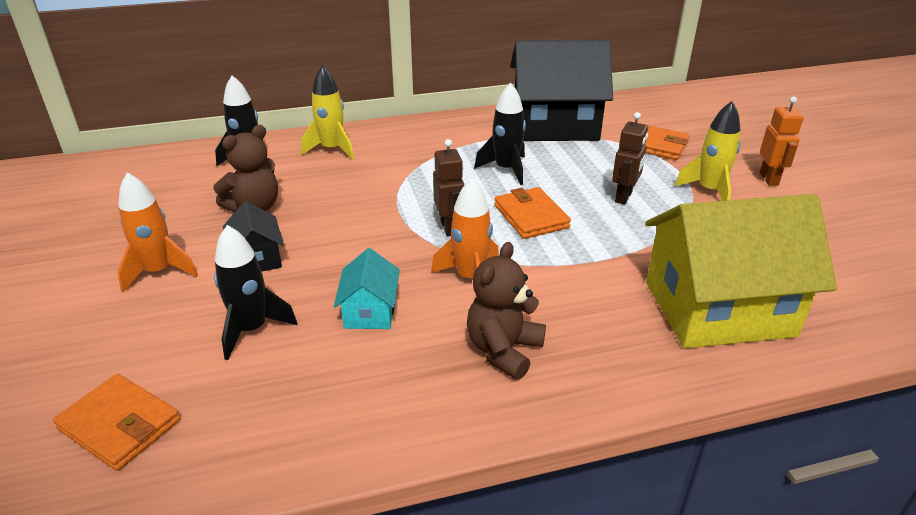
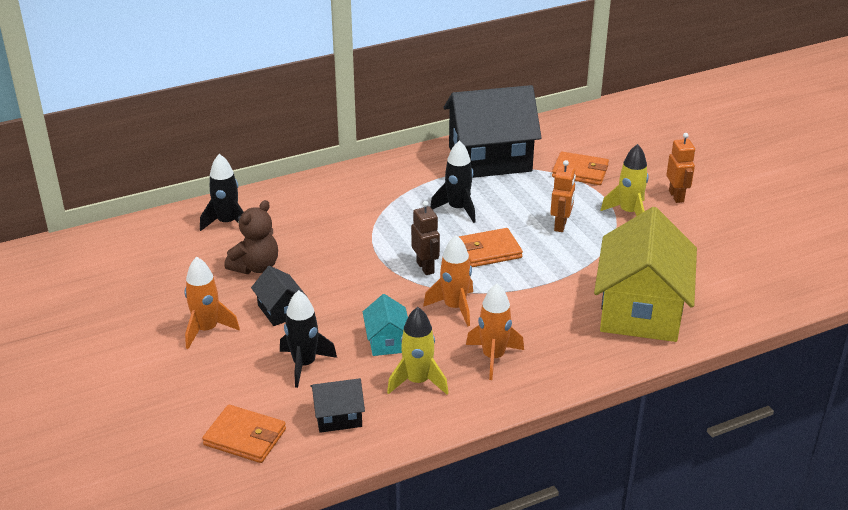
camera: 10 degrees left, 0 degrees up
yellow rocket [301,65,354,160] -> yellow rocket moved to [387,307,448,394]
brown teddy bear [467,242,546,380] -> orange rocket [466,283,524,380]
orange wallet [495,187,571,239] -> orange wallet turned 75 degrees counterclockwise [459,228,523,267]
brown robot [612,112,648,205] -> orange robot [550,160,576,232]
yellow house [645,194,837,348] -> yellow house turned 60 degrees counterclockwise [594,207,697,342]
none -> black house [310,378,365,433]

